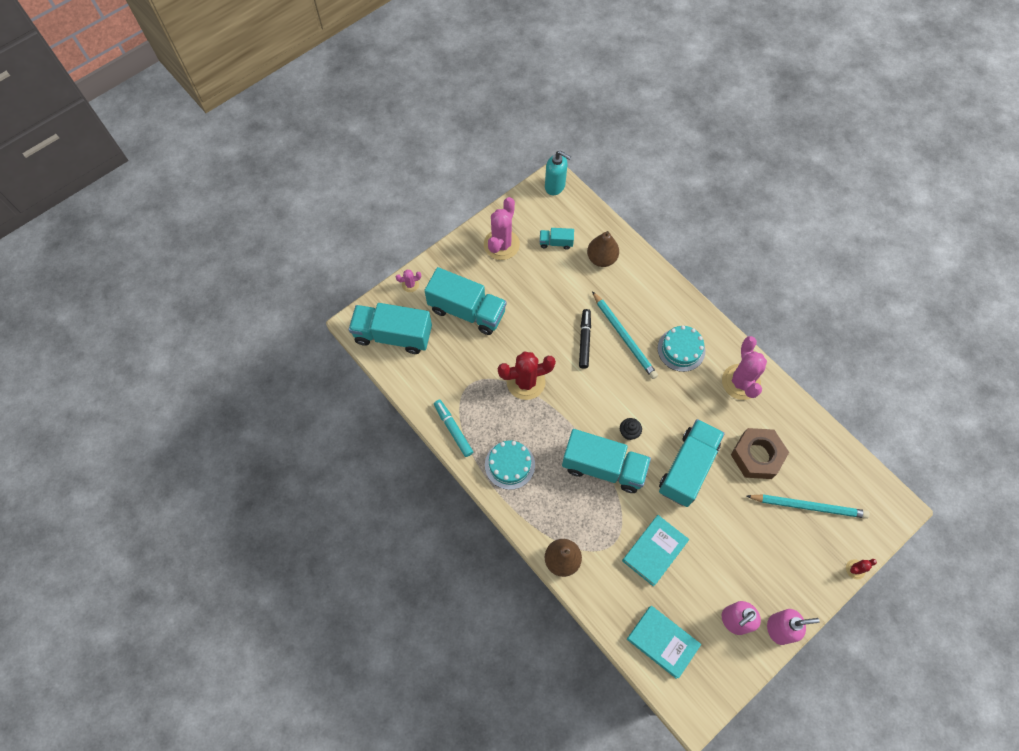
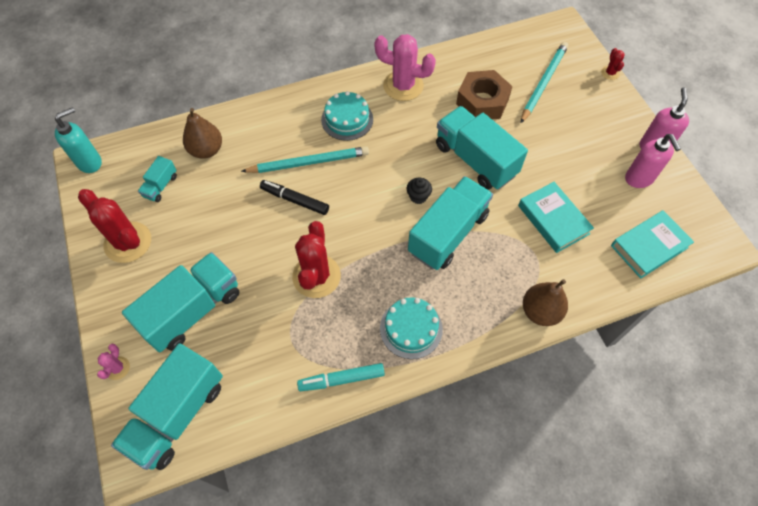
camera: 70 degrees left, 5 degrees down
pink cactus [484,197,520,260] -> red cactus [78,189,151,263]

